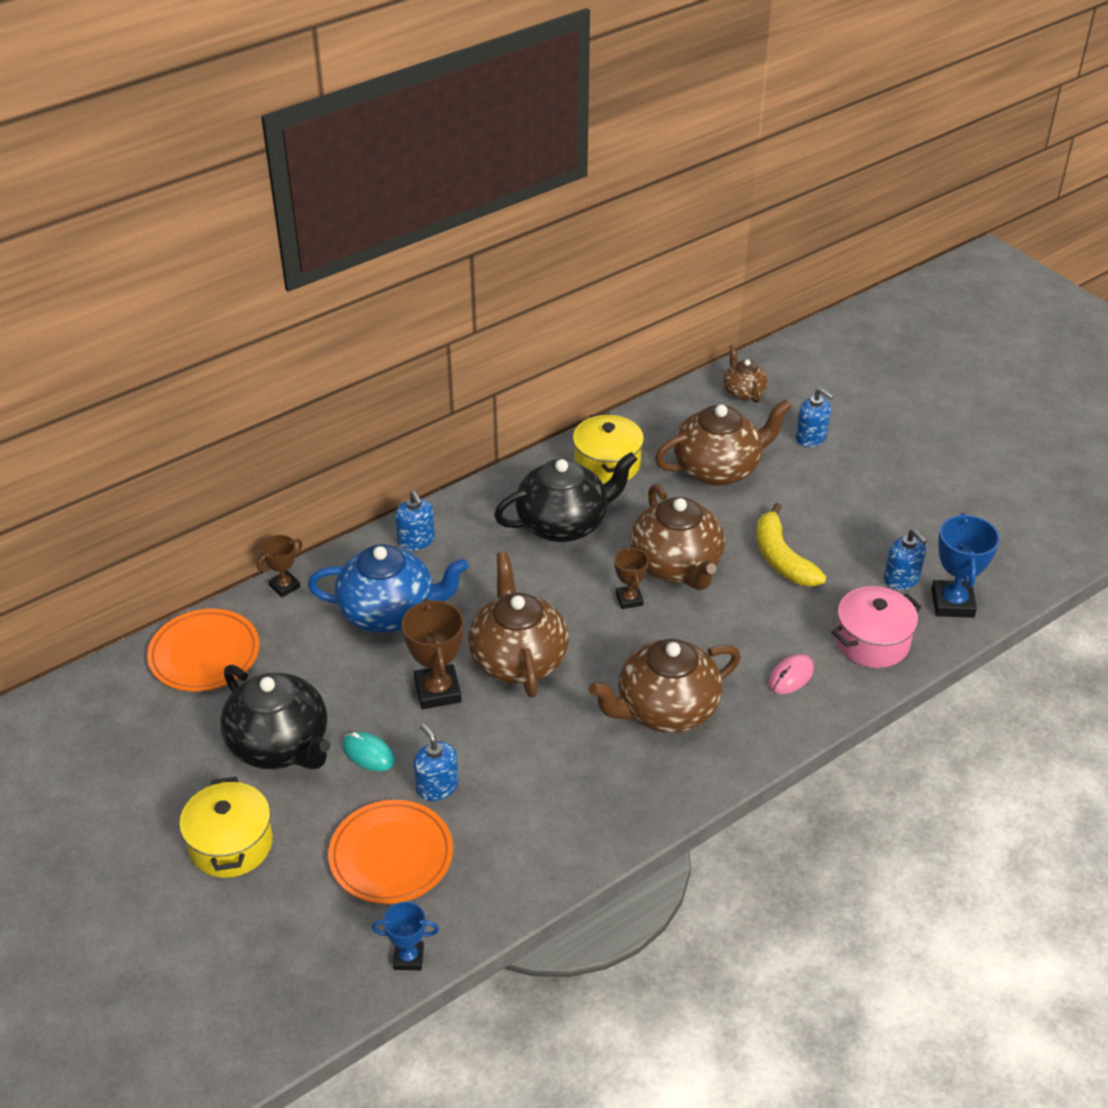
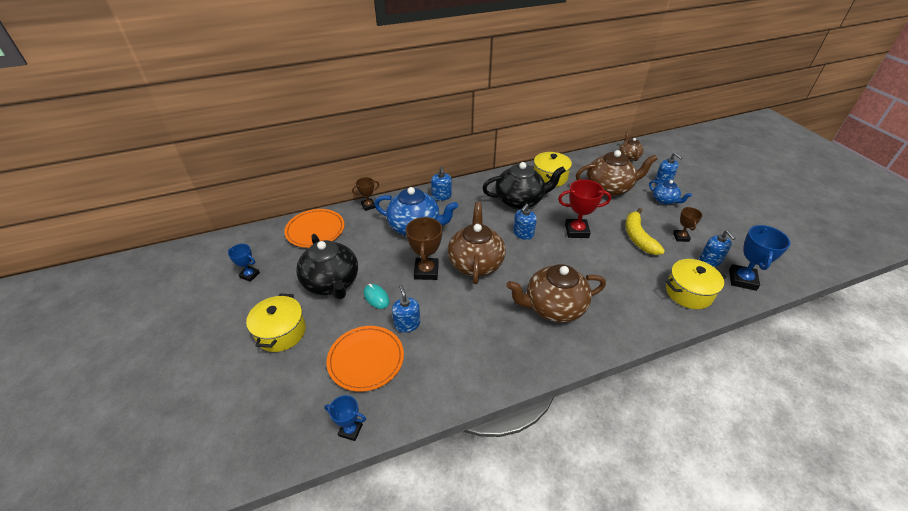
camera: 15 degrees right, 0 degrees up
brown trophy [614,547,649,609] -> brown trophy moved to [673,207,703,242]
brown teapot [630,484,725,590] -> red trophy [558,180,611,238]
pink mouse [769,654,814,694] -> none
pink pot [831,586,922,668] -> yellow pot [666,259,726,309]
none -> blue trophy [228,244,260,282]
none -> blue soap dispenser [513,204,537,240]
none -> blue teapot [649,180,692,205]

